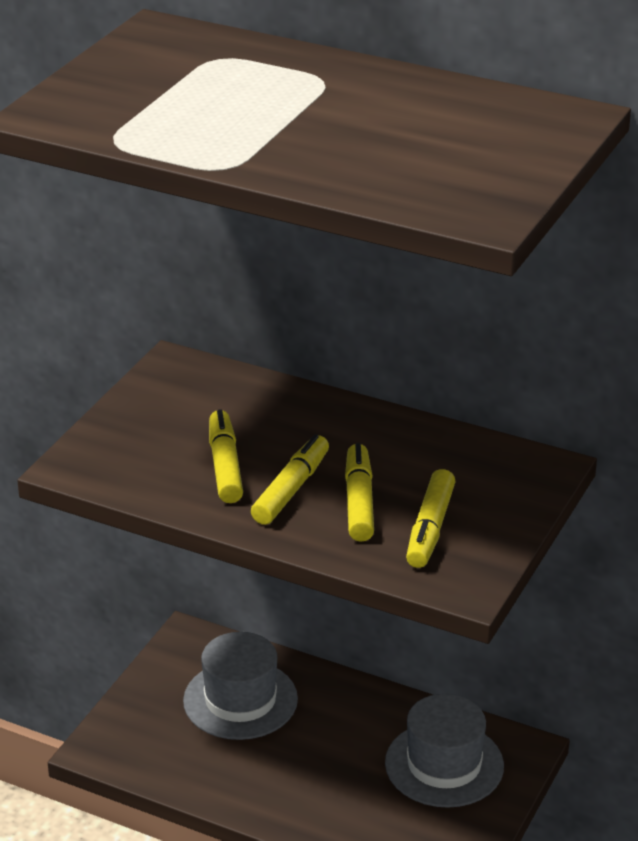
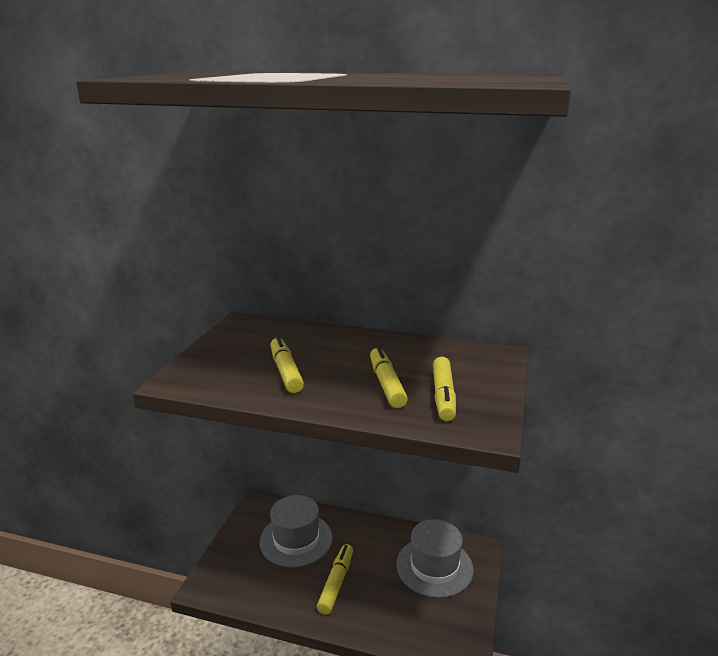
camera: 10 degrees left, 10 degrees down
yellow marker [251,434,329,525] -> yellow marker moved to [317,544,353,615]

